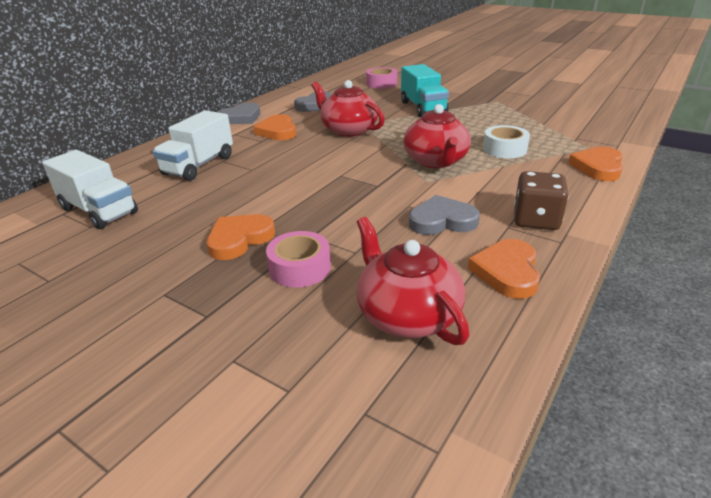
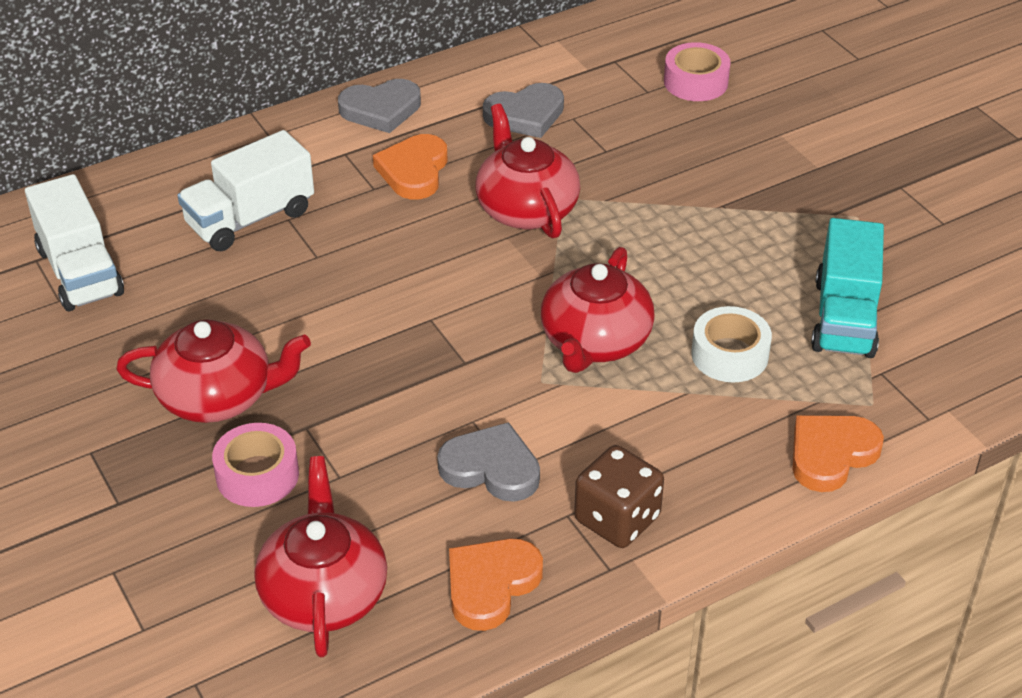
camera: 25 degrees right, 10 degrees up
orange heart [207,214,275,260] -> red teapot [116,319,311,423]
turquoise truck [401,64,449,117] -> turquoise truck moved to [811,218,884,358]

